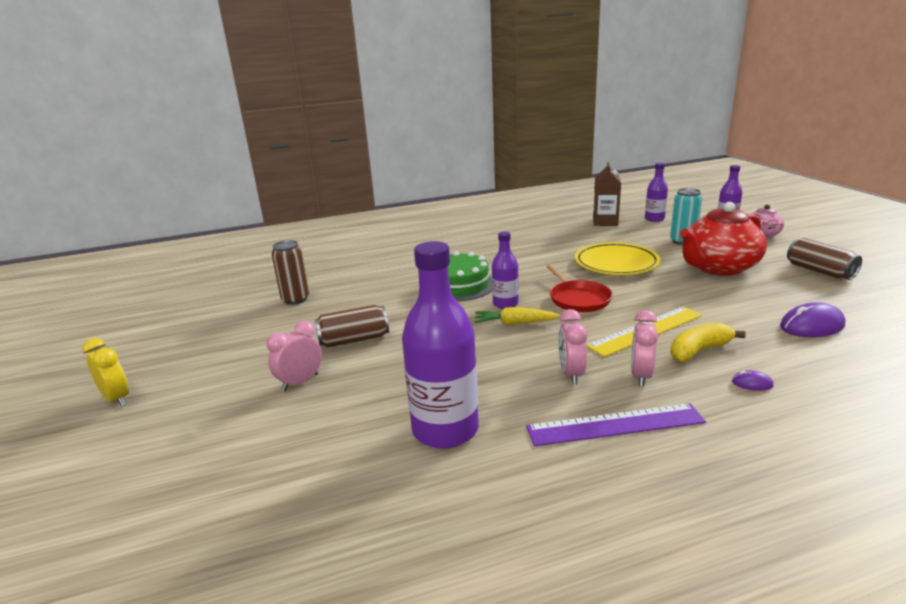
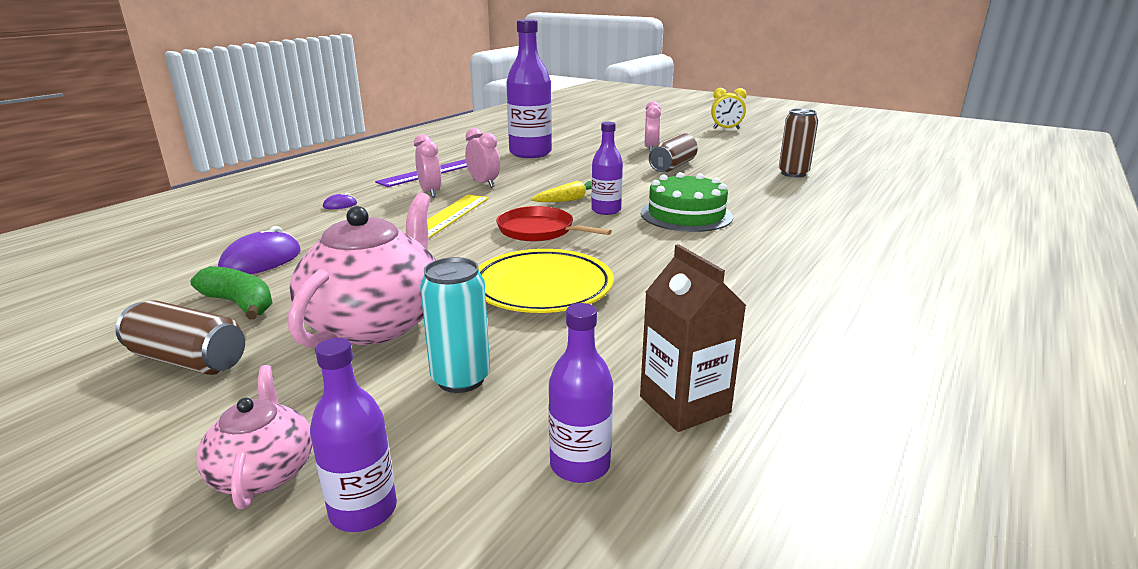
camera: 140 degrees right, 0 degrees up
yellow banana [670,323,746,362] -> none
red teapot [680,202,767,276] -> pink teapot [288,192,436,348]
none -> green banana [190,266,273,320]

